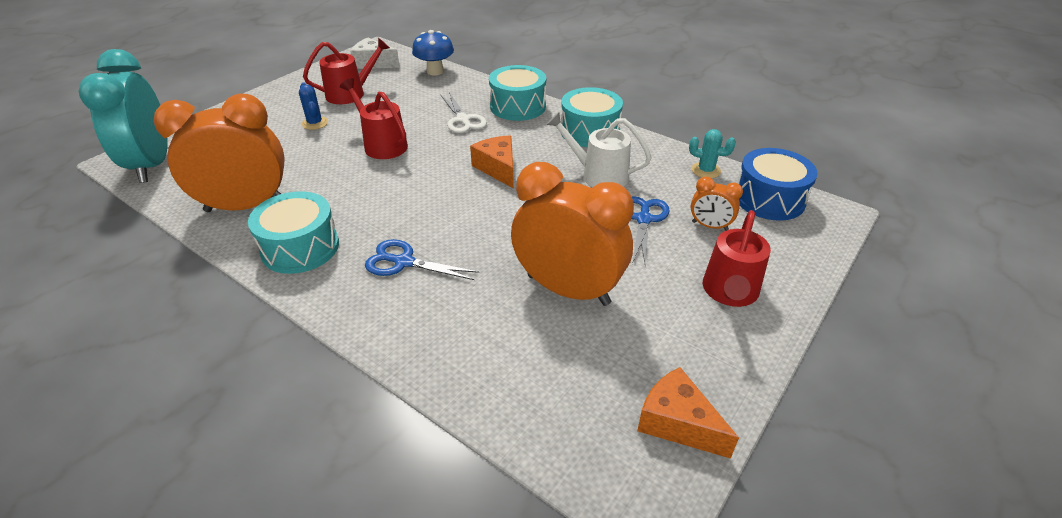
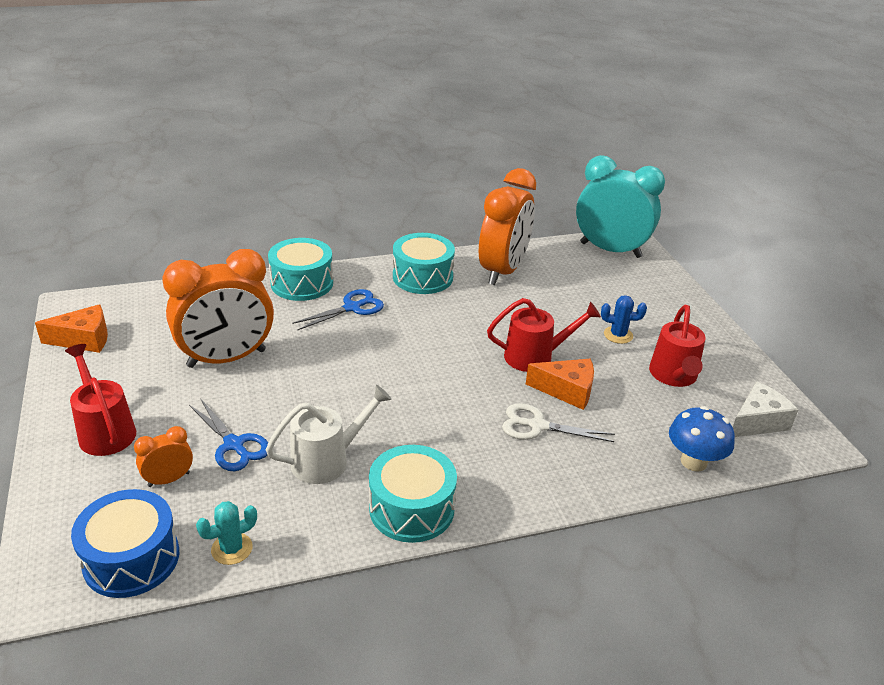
camera: 125 degrees right, 5 degrees down
orange cheese [470,135,514,189] -> orange cheese moved to [526,359,594,410]
turquoise drum [489,65,546,121] -> turquoise drum moved to [268,238,333,301]

